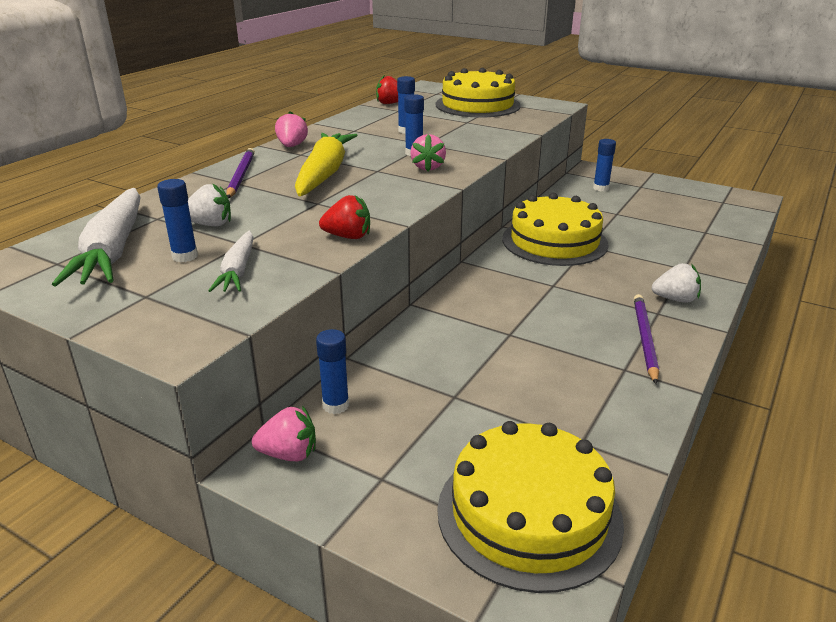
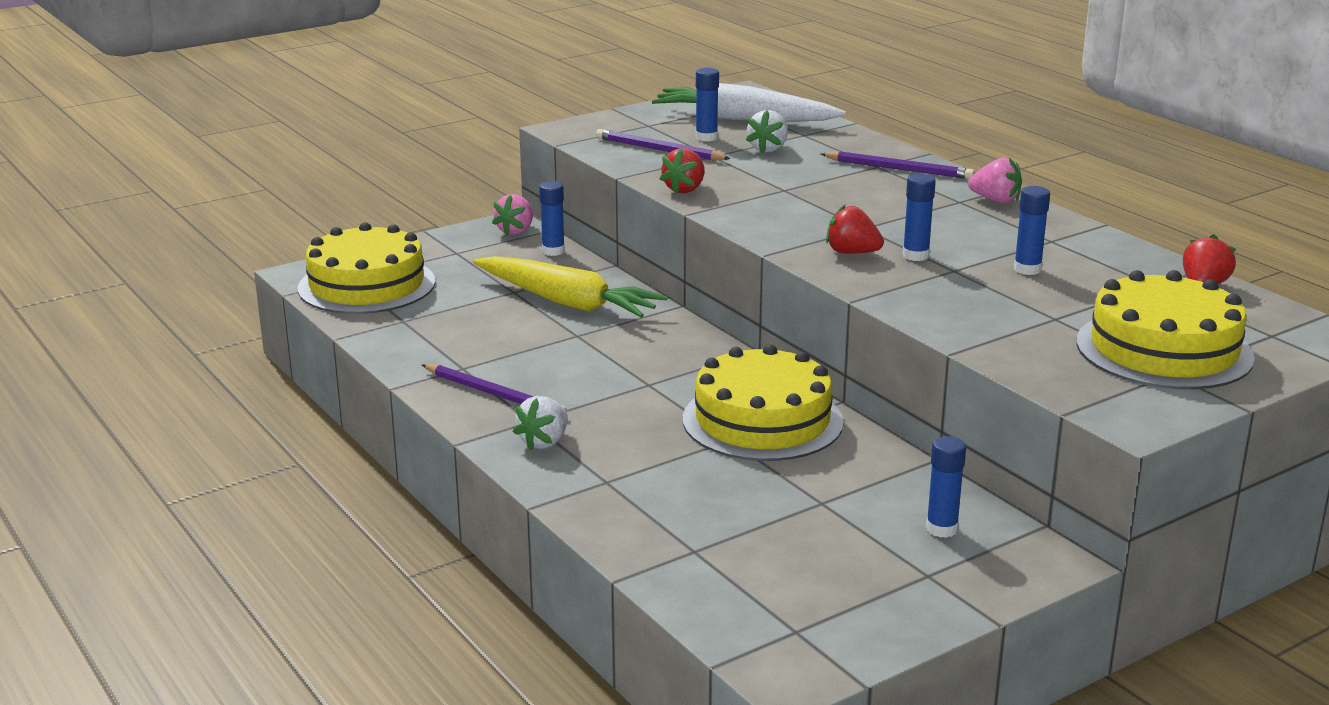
camera: 115 degrees right, 5 degrees down
white carrot [208,231,254,292] -> purple pencil [596,129,731,160]
yellow carrot [295,133,358,196] -> yellow carrot moved to [473,256,668,318]
pink strawberry [410,134,446,171] -> red strawberry [826,204,884,254]

